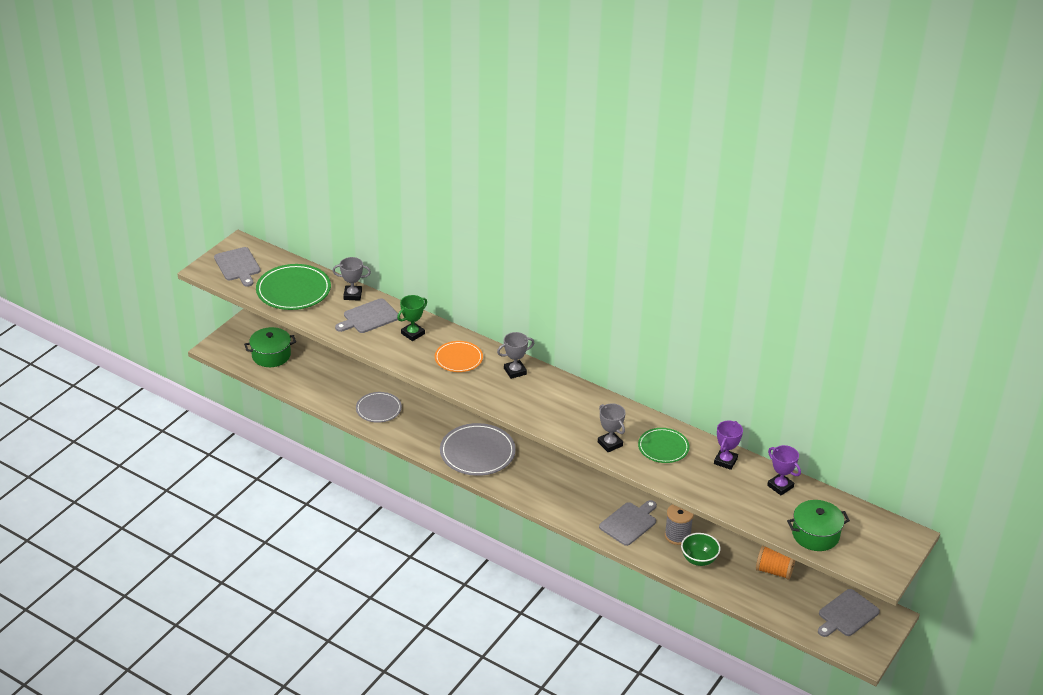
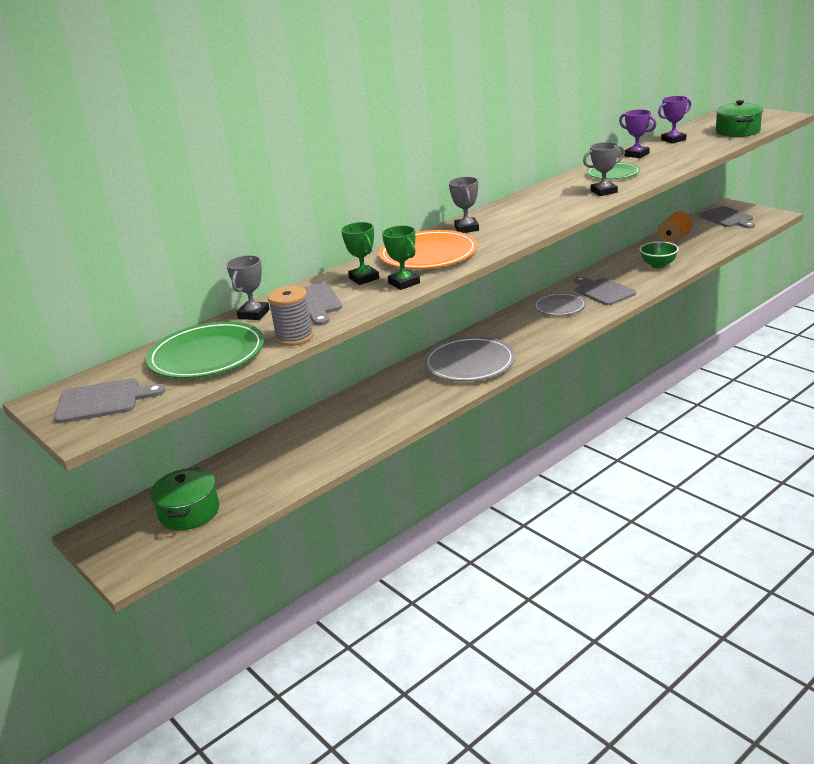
camera: 70 degrees left, 10 degrees down
grey plate [356,392,402,423] -> grey plate moved to [534,293,586,316]
orange plate [435,341,483,372] -> orange plate [379,230,478,269], size x1.61
grey spool [665,504,694,545] -> grey spool moved to [268,286,314,346]
none -> green trophy [382,225,420,290]

